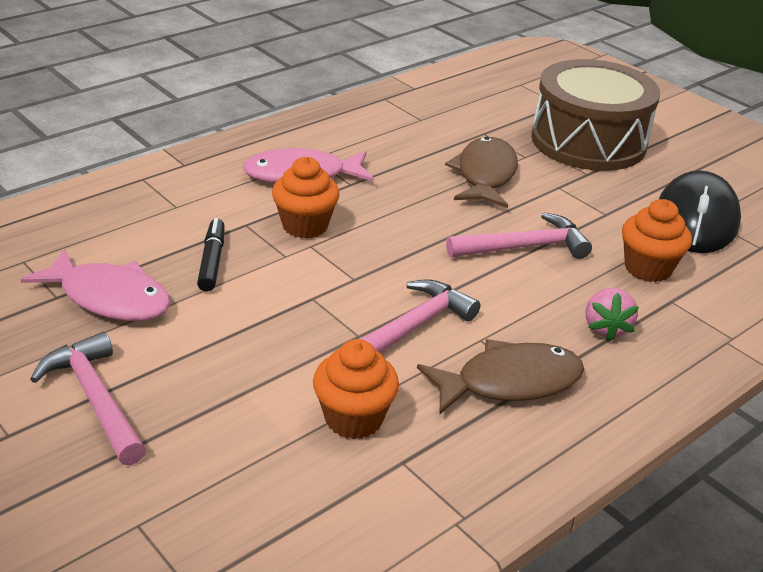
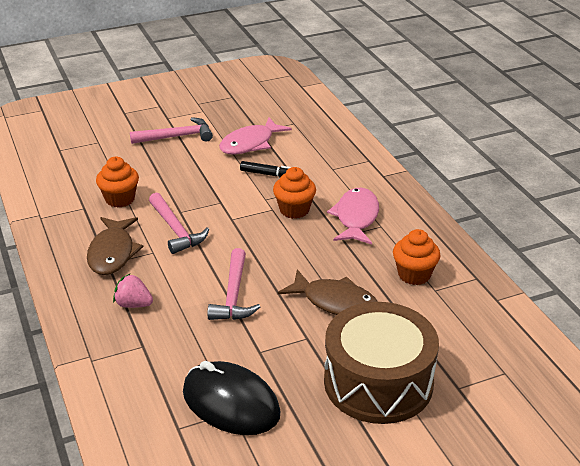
camera: 110 degrees right, 0 degrees up
orange cupcake [622,199,692,282] -> orange cupcake moved to [393,229,440,285]

